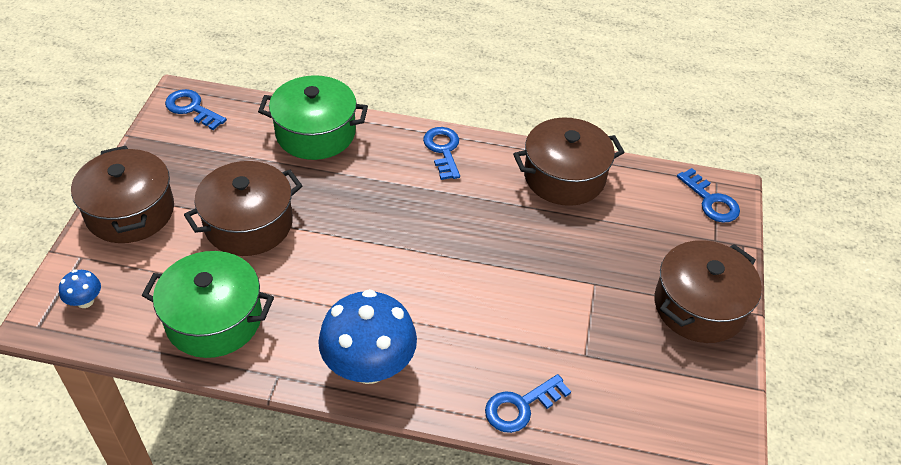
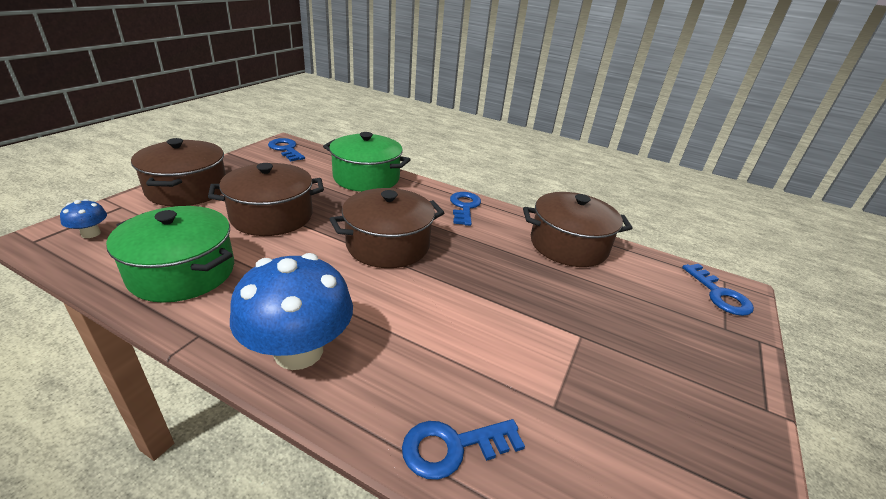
camera: 15 degrees right, 15 degrees down
brown pot [654,240,762,343] -> brown pot moved to [330,188,444,268]

